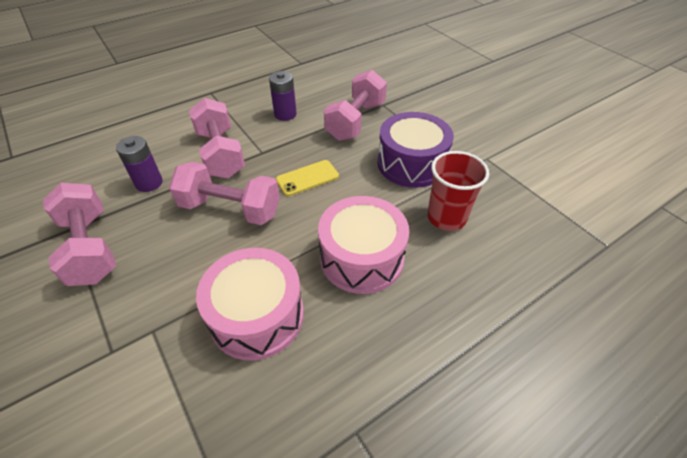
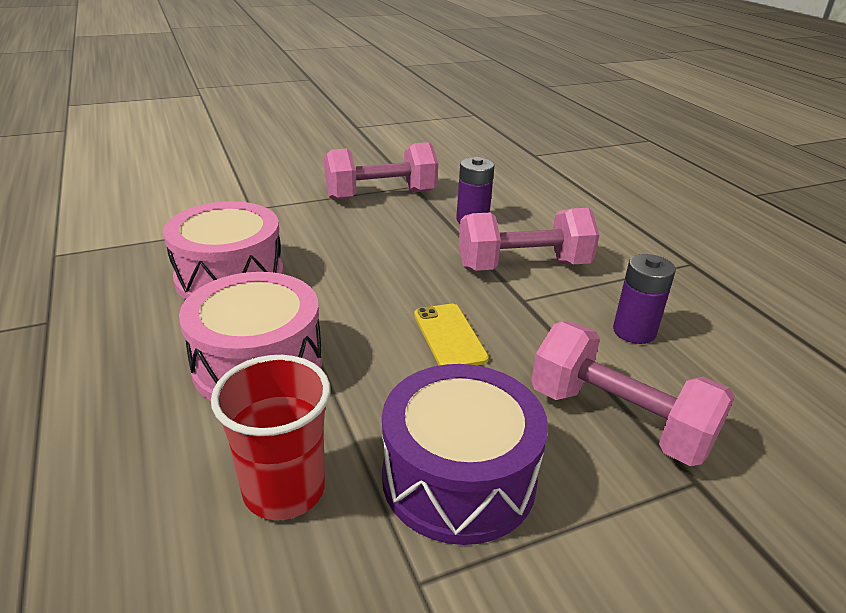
camera: 100 degrees right, 15 degrees down
pink dumbbell [169,162,280,225] -> none

